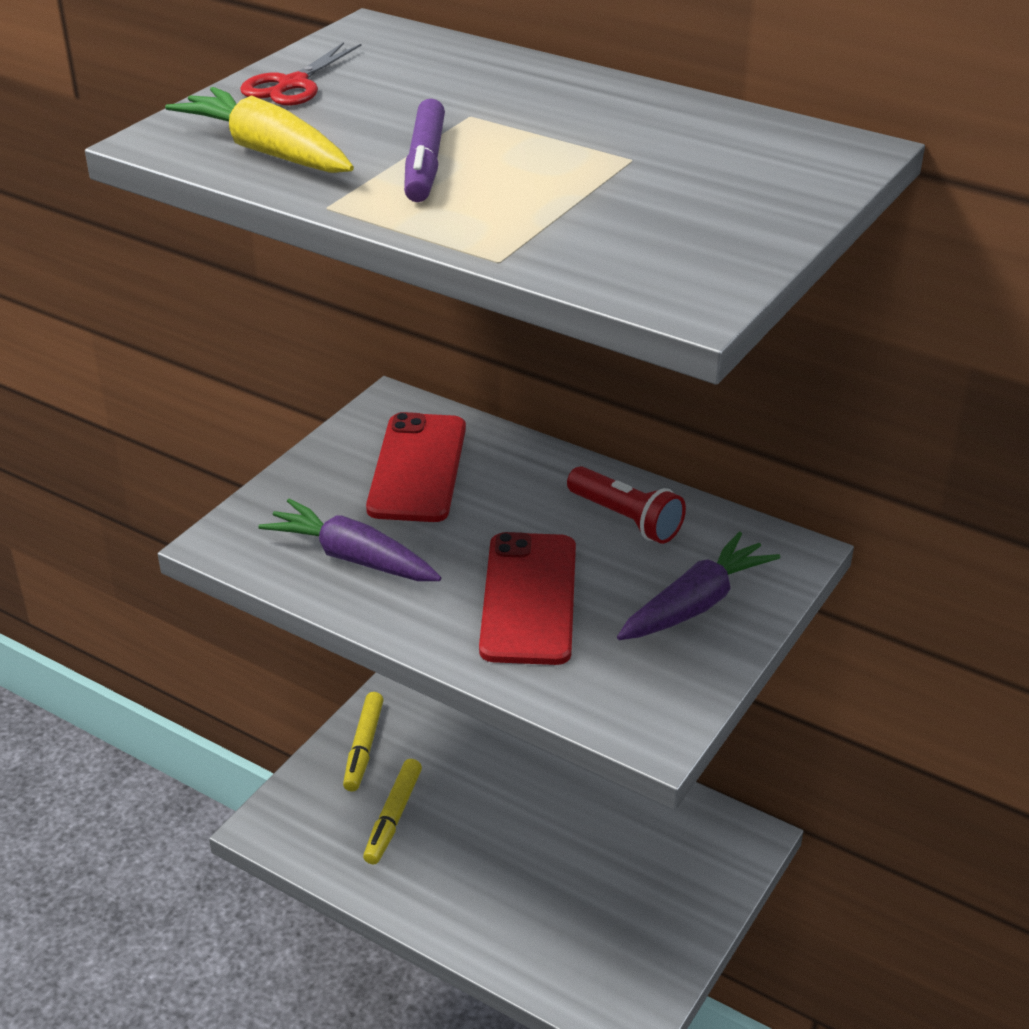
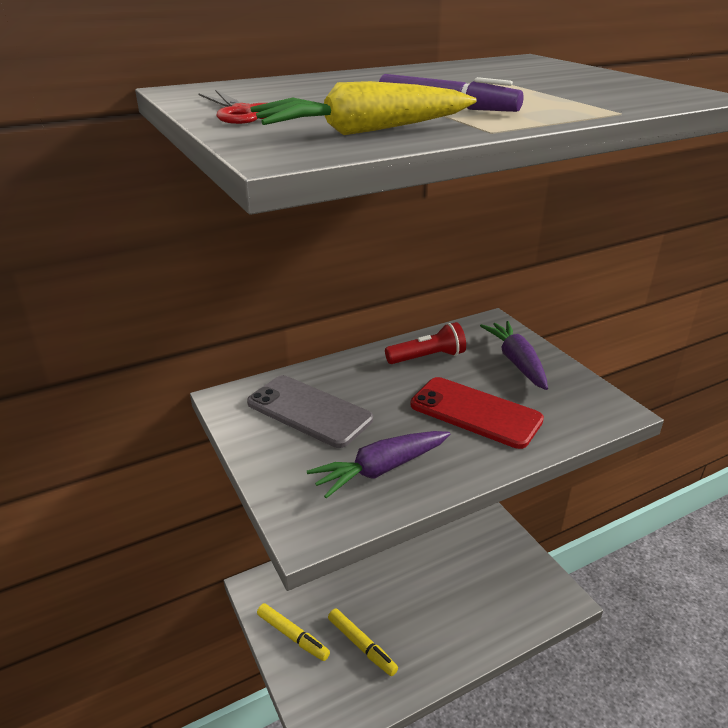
camera: 60 degrees left, 5 degrees down
red phone [366,412,466,522] -> grey phone [247,375,373,448]

